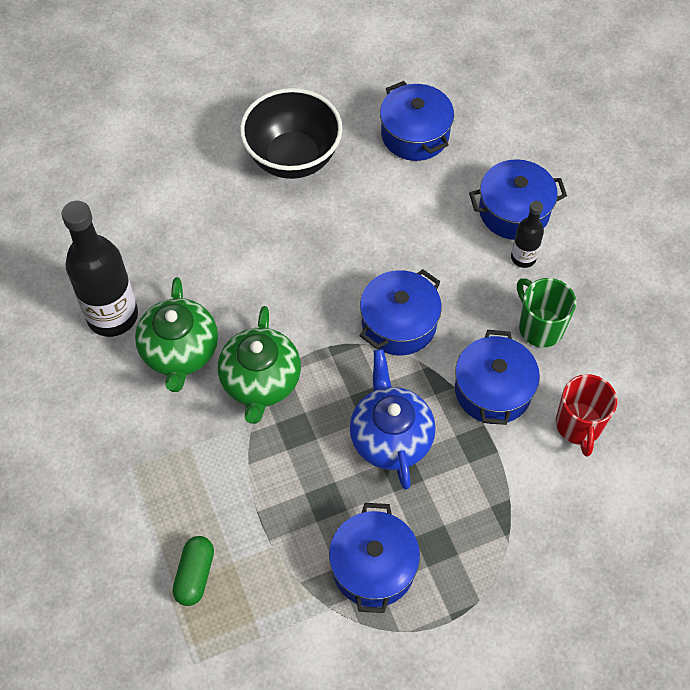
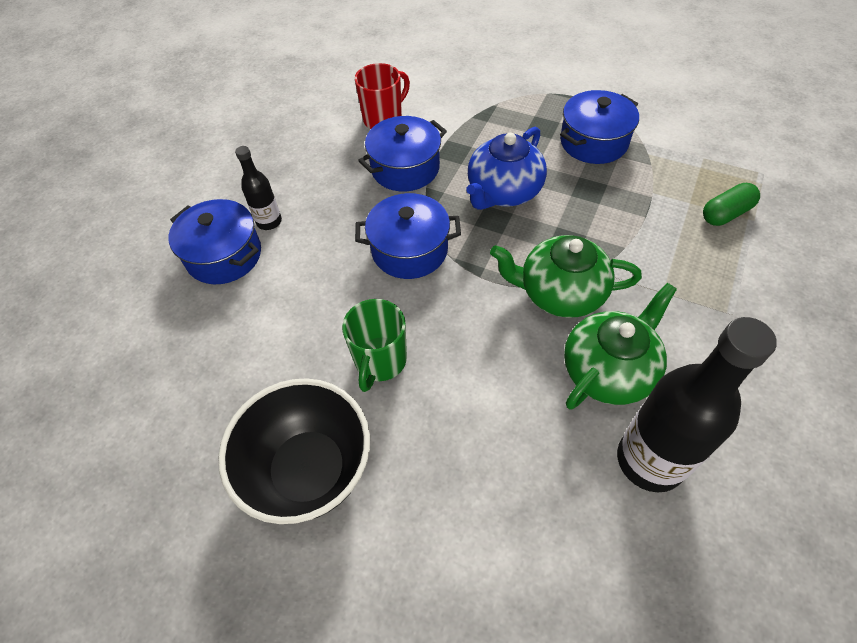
camera: 130 degrees left, 5 degrees down
green teapot [218,306,301,424] -> green teapot turned 135 degrees counterclockwise [490,235,642,318]
blue pot [380,81,454,161] -> none
green mug [517,278,576,347] -> green mug moved to [342,299,407,392]

